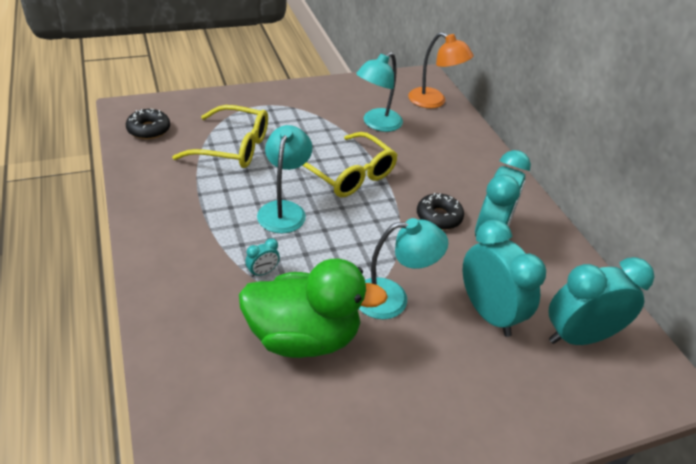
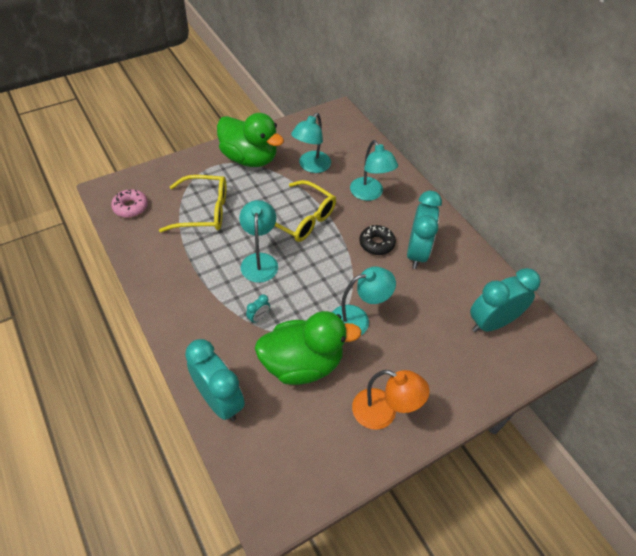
camera: 10 degrees left, 10 degrees up
black donut [126,109,170,139] -> pink donut [111,189,148,218]
orange lamp [408,32,474,108] -> orange lamp moved to [352,370,430,430]
turquoise clock [463,220,546,337] -> turquoise clock moved to [185,339,245,421]
none -> green duck [217,113,284,167]
none -> turquoise lamp [350,140,398,201]

